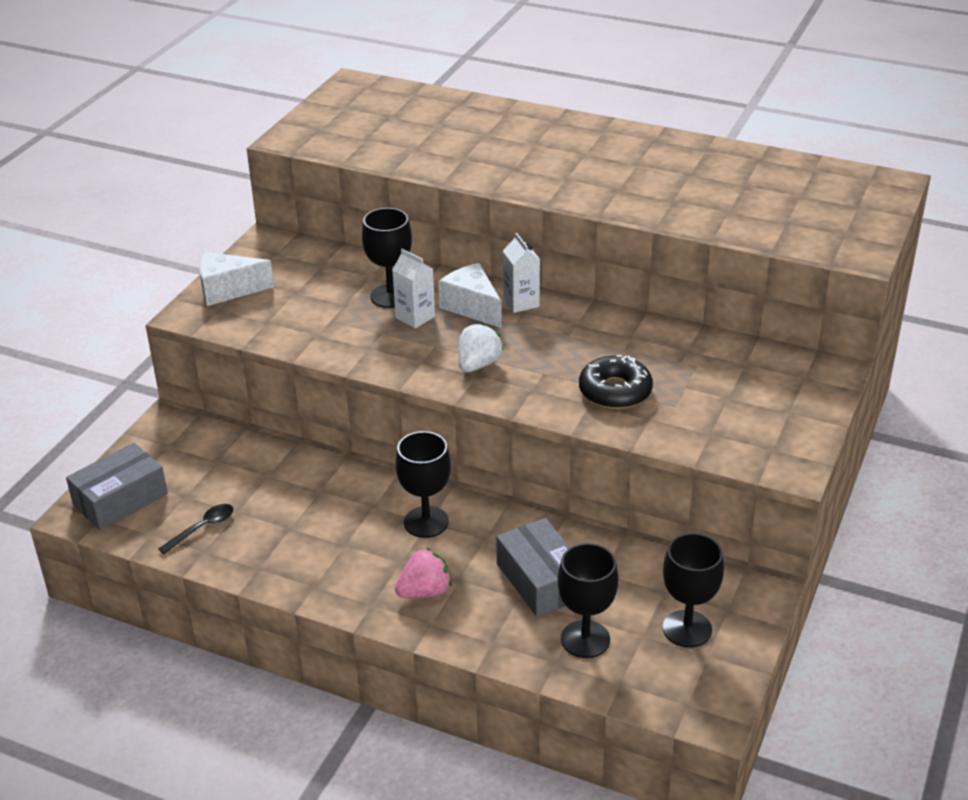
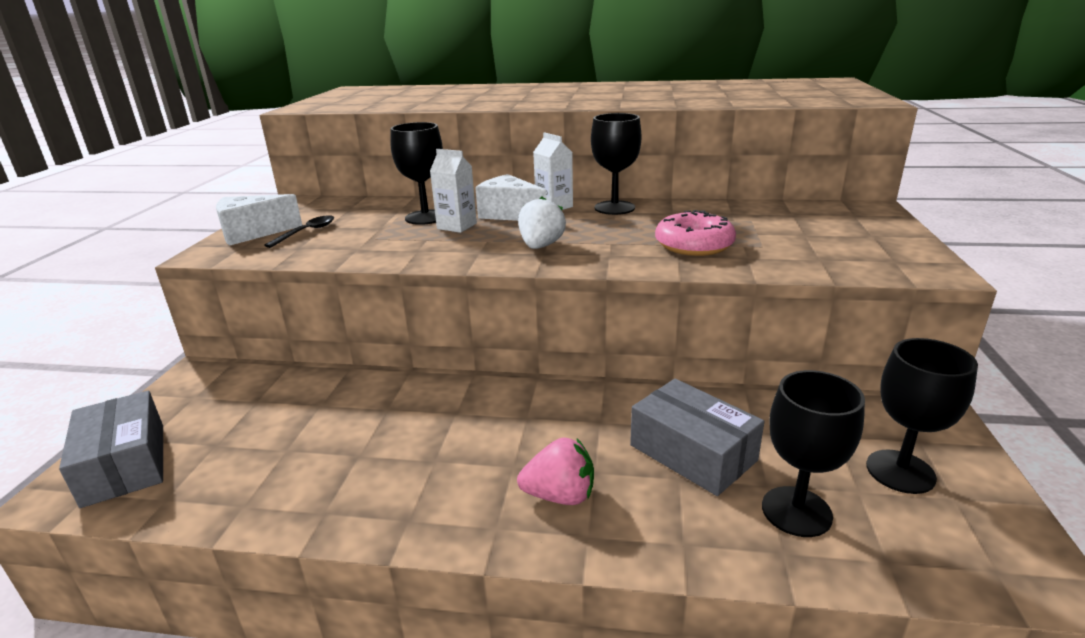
camera: 15 degrees left, 10 degrees down
grey box [66,443,168,530] -> grey box turned 60 degrees counterclockwise [59,391,163,508]
black spoon [159,504,233,554] -> black spoon moved to [264,215,334,248]
pink strawberry [395,548,452,598] -> pink strawberry turned 45 degrees clockwise [517,437,594,505]
black goblet [396,431,451,538] -> black goblet moved to [591,113,641,215]
black donut [579,355,653,409] -> pink donut [655,210,736,256]

